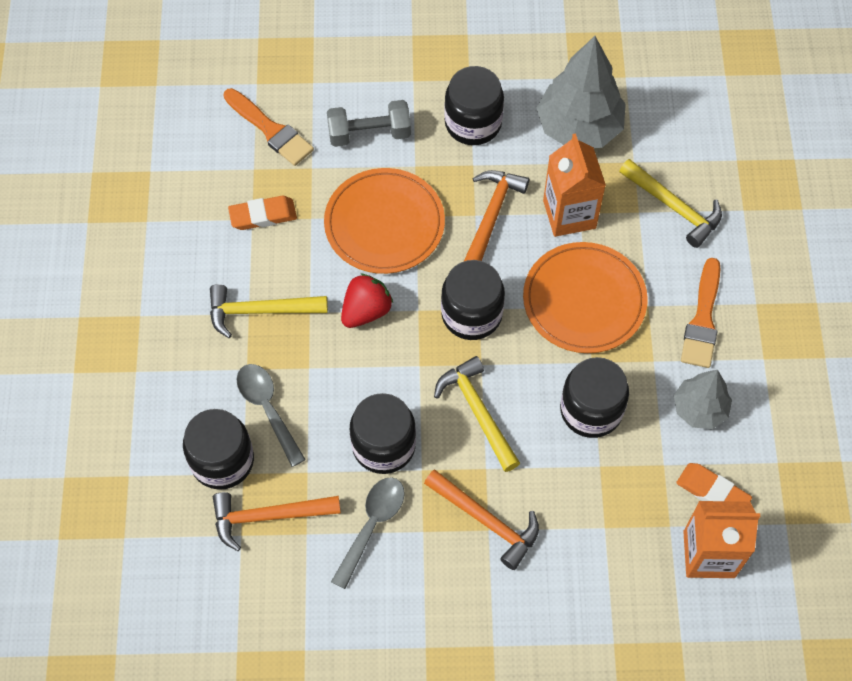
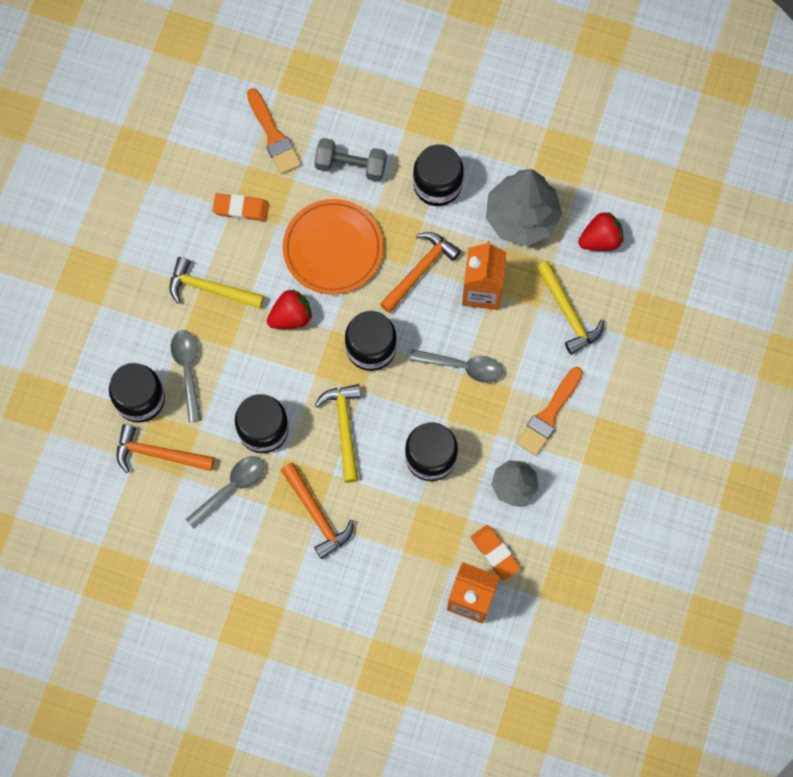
camera: 20 degrees right, 10 degrees up
orange plate [523,242,648,353] -> grey spoon [409,349,503,383]
none -> red strawberry [578,212,624,251]

